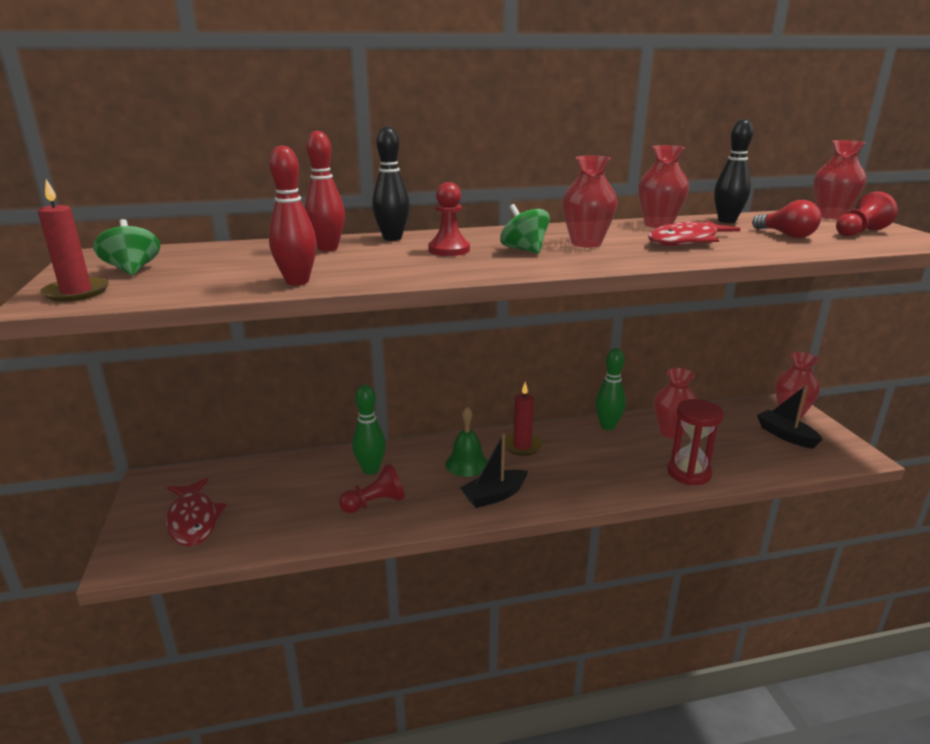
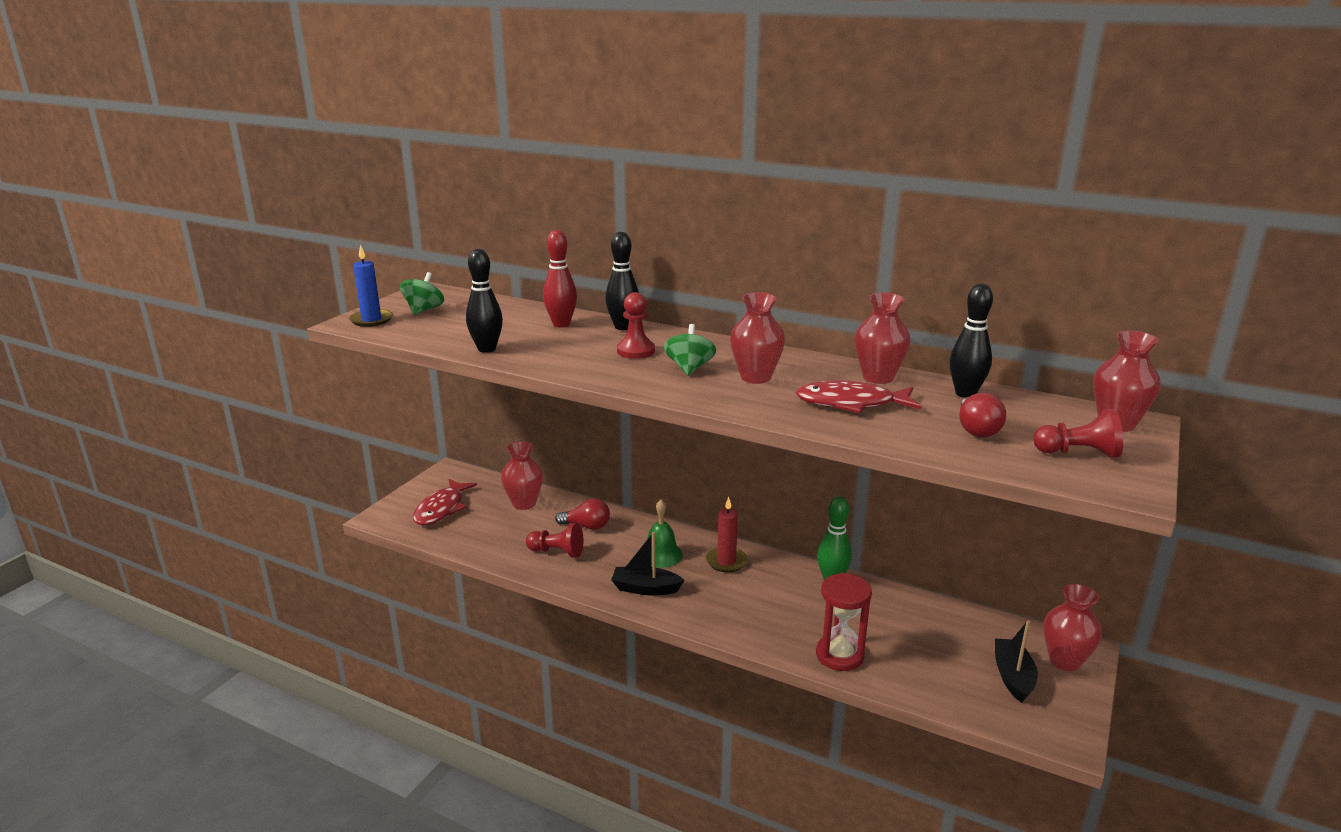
camera: 40 degrees right, 0 degrees up
red candle [38,179,109,302] -> blue candle [349,245,393,327]
red bowling pin [269,145,317,285] -> black bowling pin [466,249,503,353]
green bowling pin [352,385,386,475] -> red light bulb [555,498,610,530]
red vase [654,368,697,439] -> red vase moved to [501,441,543,510]

